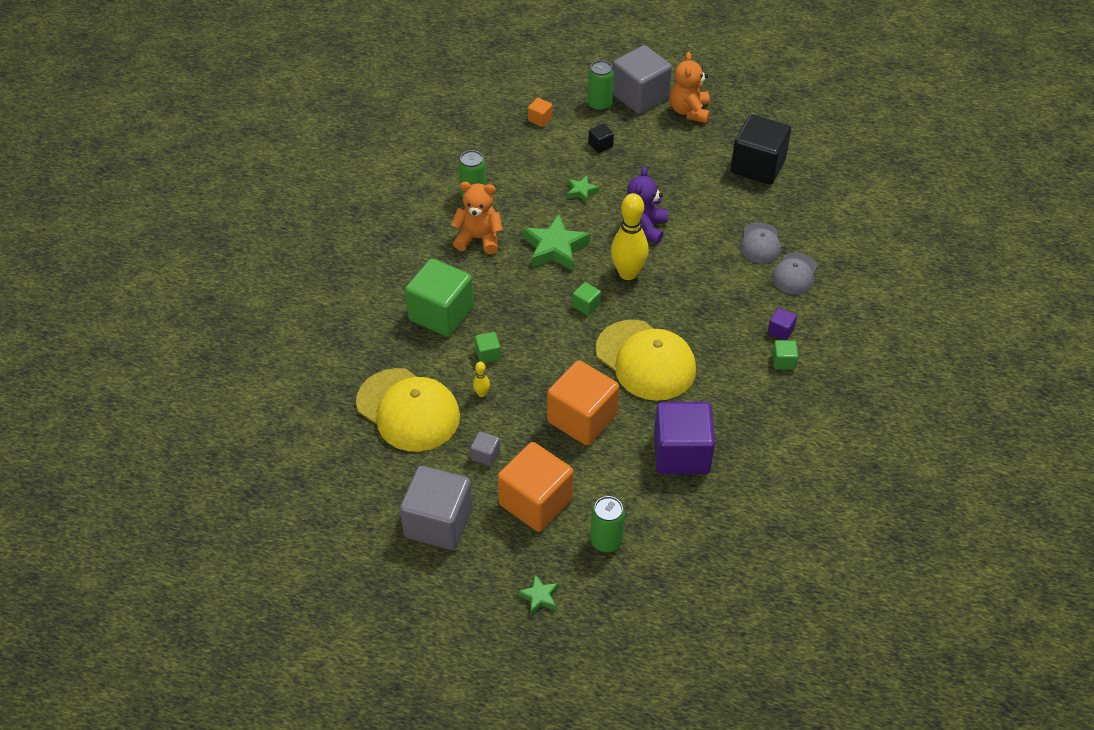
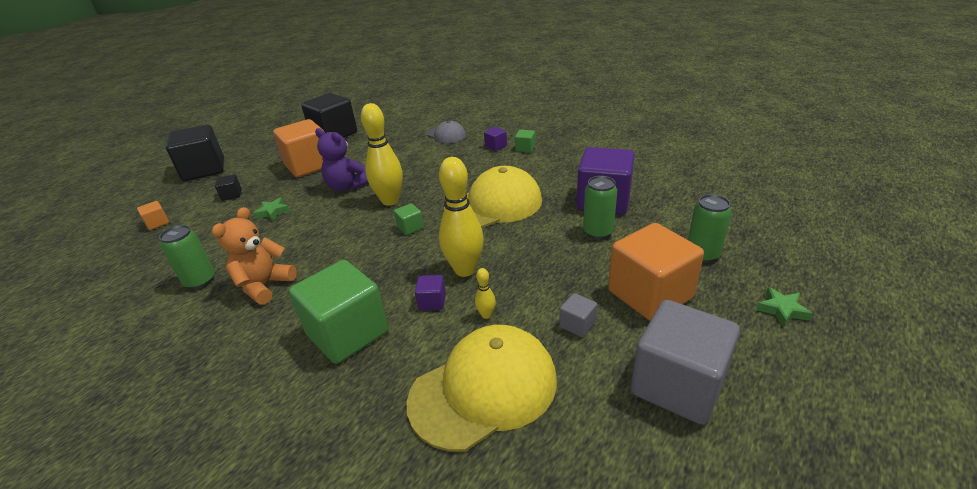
camera: 70 degrees left, 15 degrees down
green cube [475,332,501,363] -> purple cube [415,275,446,310]
green star [523,214,590,271] -> none
orange cube [547,360,619,445] -> orange cube moved to [273,119,325,177]
green can [588,60,614,111] -> green can moved to [583,176,617,239]
grey cube [613,45,672,114] -> black cube [165,125,224,181]
orange teddy bear [670,52,710,123] -> none
grey cap [740,222,781,264] -> none
none -> yellow bowling pin [439,157,484,277]

